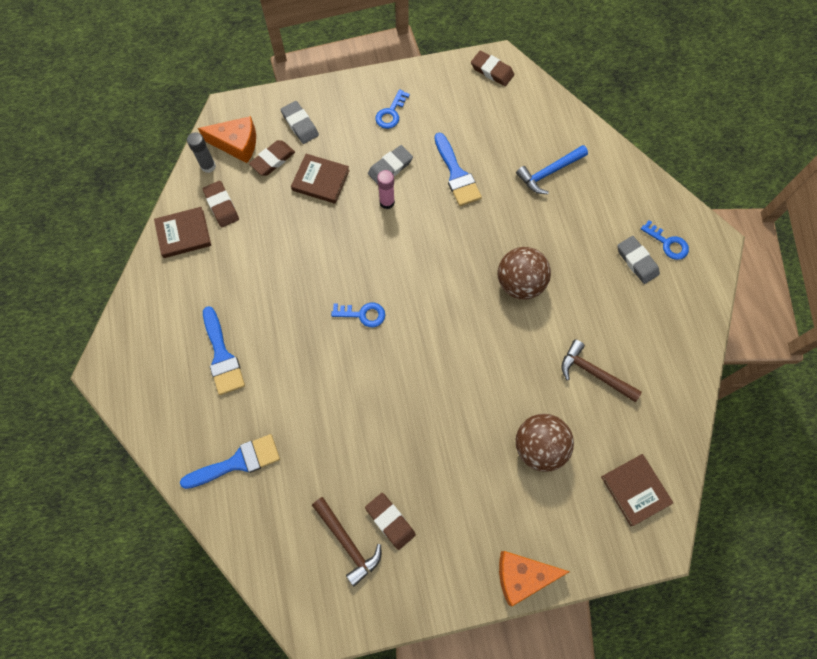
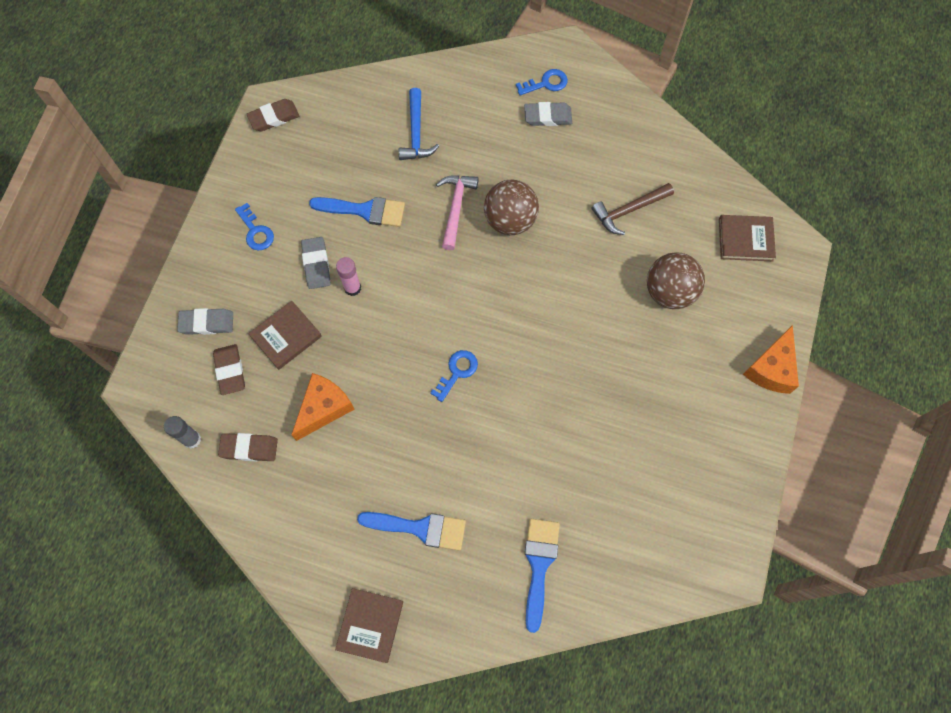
camera: 60 degrees left, 0 degrees up
brown book [154,207,211,258] -> brown book moved to [335,588,403,663]
orange cheese [198,116,256,163] -> orange cheese moved to [291,373,355,441]
brown hammer [312,497,381,587] -> none
brown eraser [365,493,416,550] -> none
none -> pink hammer [436,175,479,251]

